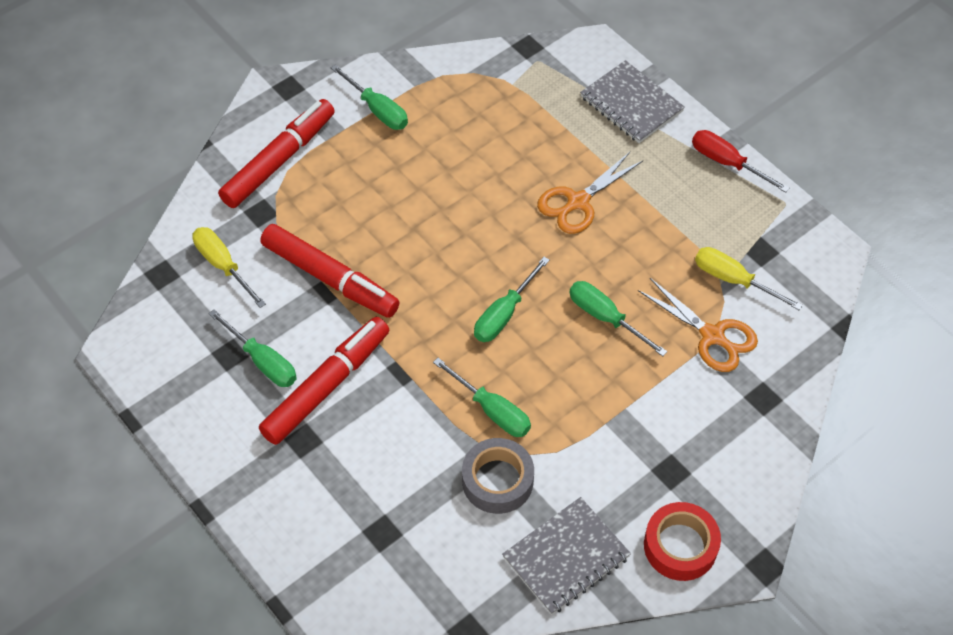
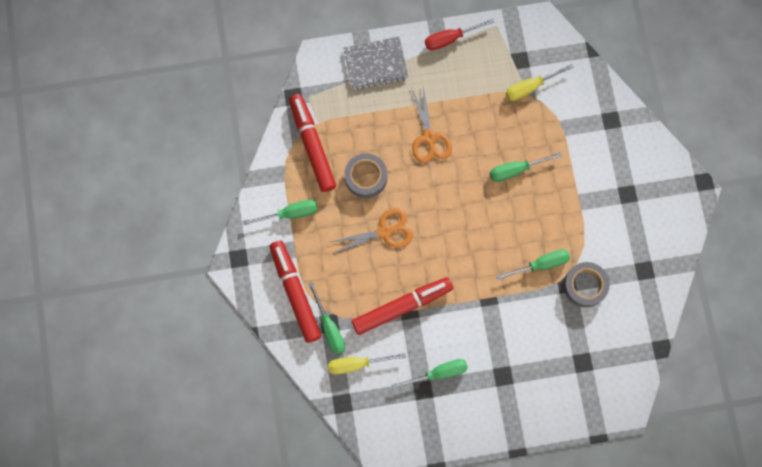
camera: 60 degrees left, 20 degrees up
red marker [259,317,389,445] -> red marker moved to [289,94,336,192]
green screwdriver [474,257,550,342] -> green screwdriver moved to [308,282,345,354]
grey notebook [502,497,631,615] -> none
orange scissors [638,278,758,372] -> orange scissors moved to [331,208,413,254]
red tape [644,502,721,581] -> none
none -> grey tape [344,153,387,198]

